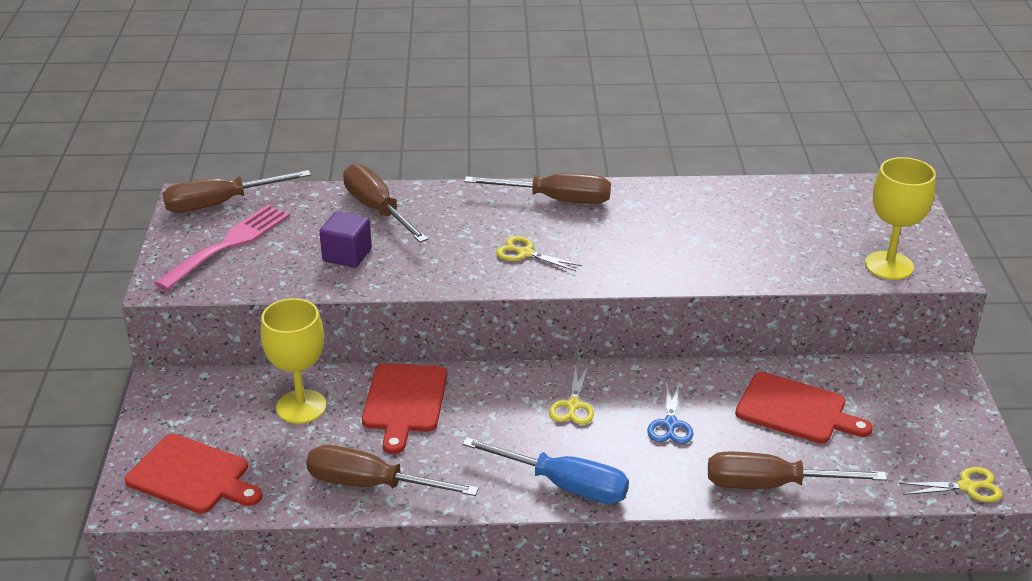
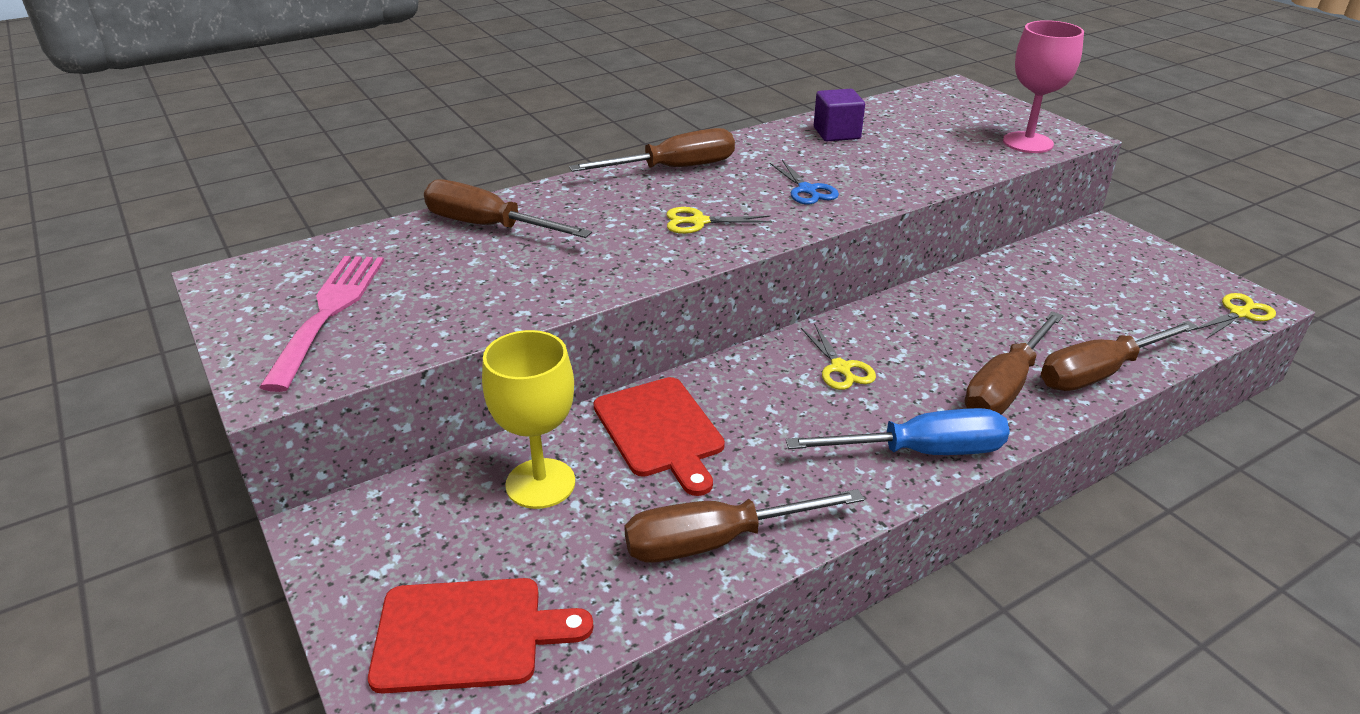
camera: 30 degrees left, 0 degrees up
brown screwdriver [162,170,311,213] -> brown screwdriver moved to [964,311,1063,414]
purple cube [319,211,372,268] -> purple cube moved to [814,89,865,141]
blue scissors [647,381,694,444] -> blue scissors moved to [770,160,839,205]
red cutting board [735,372,873,443] -> none
yellow goblet [865,157,936,280] -> pink goblet [1003,20,1084,153]

